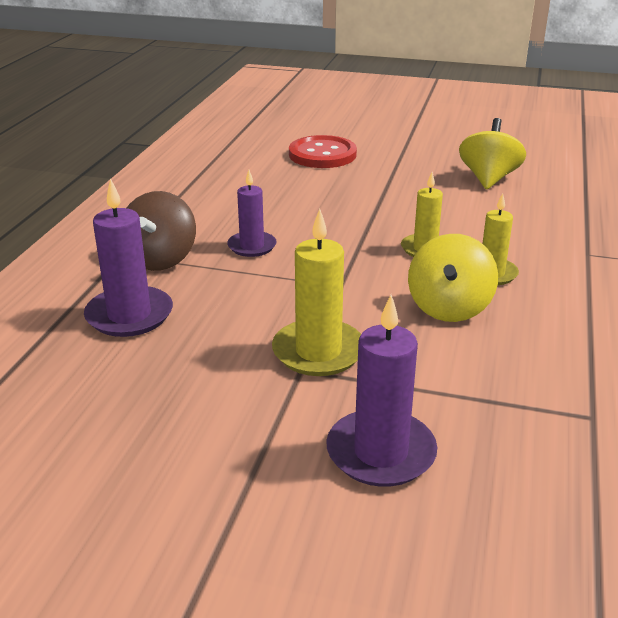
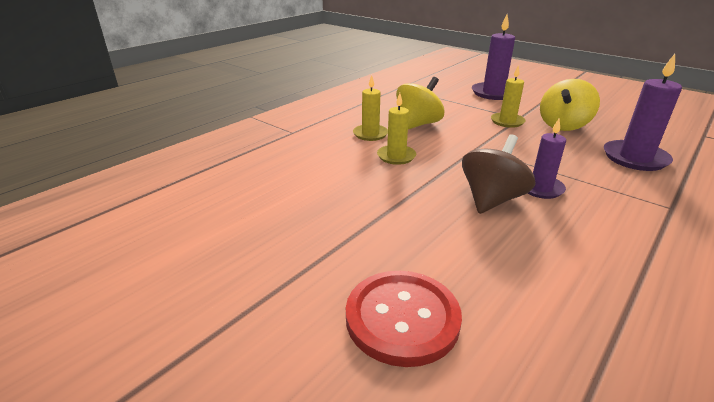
camera: 155 degrees left, 0 degrees up
brown spinning top [127,191,196,271] -> brown spinning top moved to [462,134,536,214]
yellow candle [272,209,361,376] -> yellow candle [491,65,526,128], size x0.65
yellow spinning top [459,118,526,189] -> yellow spinning top moved to [540,79,600,131]

